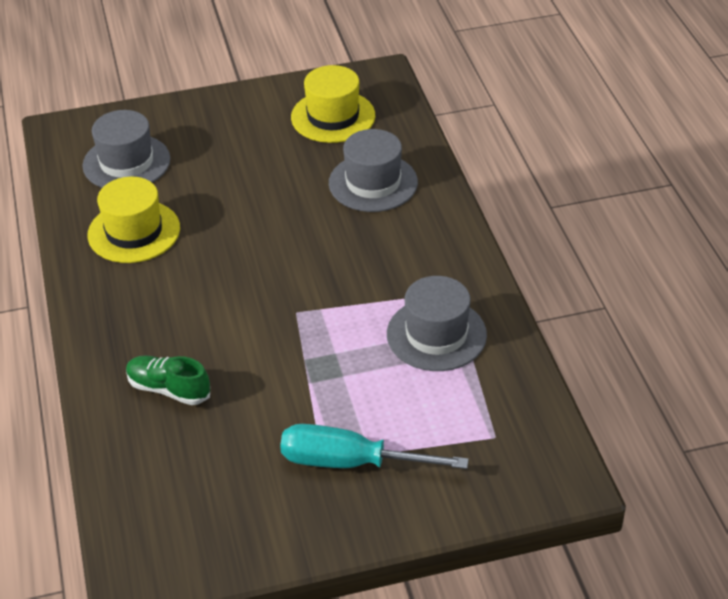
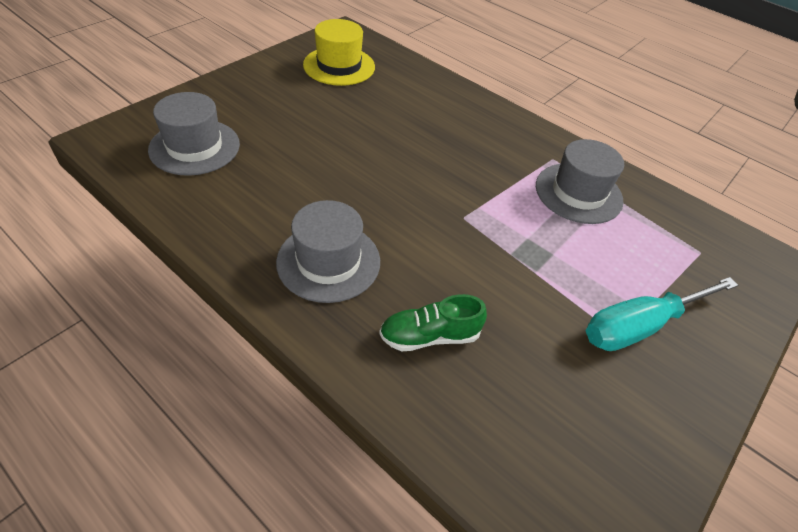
camera: 40 degrees left, 5 degrees up
yellow hat [87,177,180,263] -> none
grey hat [329,129,418,212] -> grey hat moved to [276,200,380,303]

